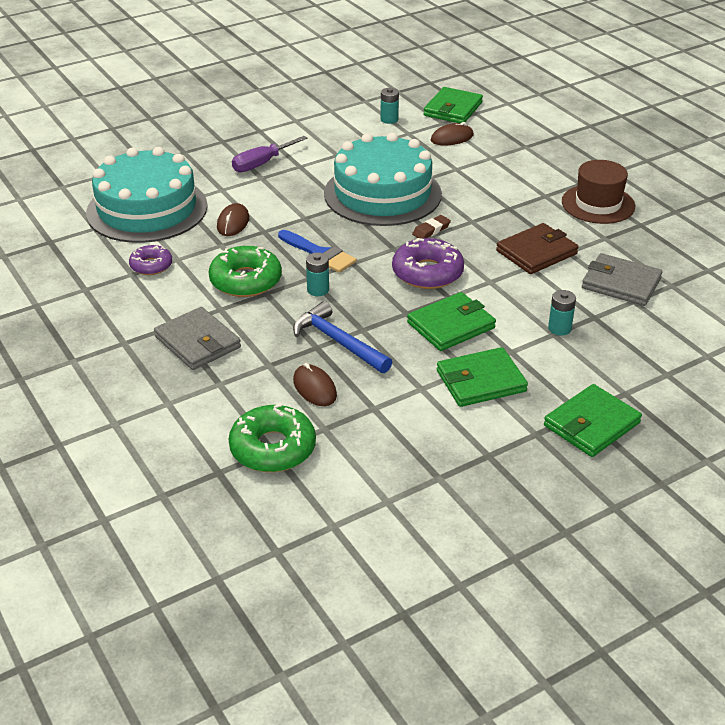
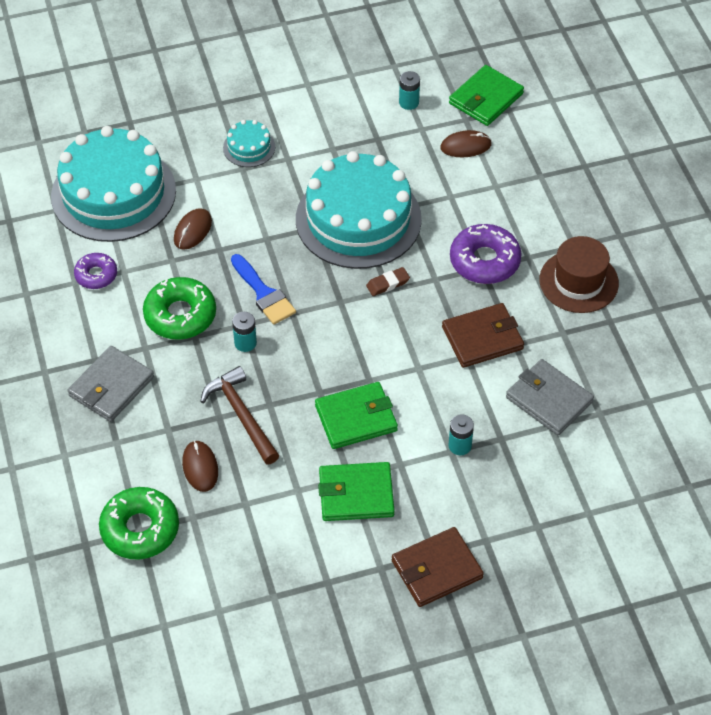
camera: 15 degrees right, 15 degrees up
grey wallet [154,307,241,370] -> grey wallet turned 60 degrees clockwise [68,346,154,422]
purple screwdriver [232,136,308,172] -> turquoise cake [223,120,275,167]
blue hammer [293,301,392,373] -> brown hammer [200,366,279,464]
purple donut [392,238,464,289] -> purple donut moved to [450,224,521,284]
green wallet [544,384,642,457] -> brown wallet [392,527,484,607]

